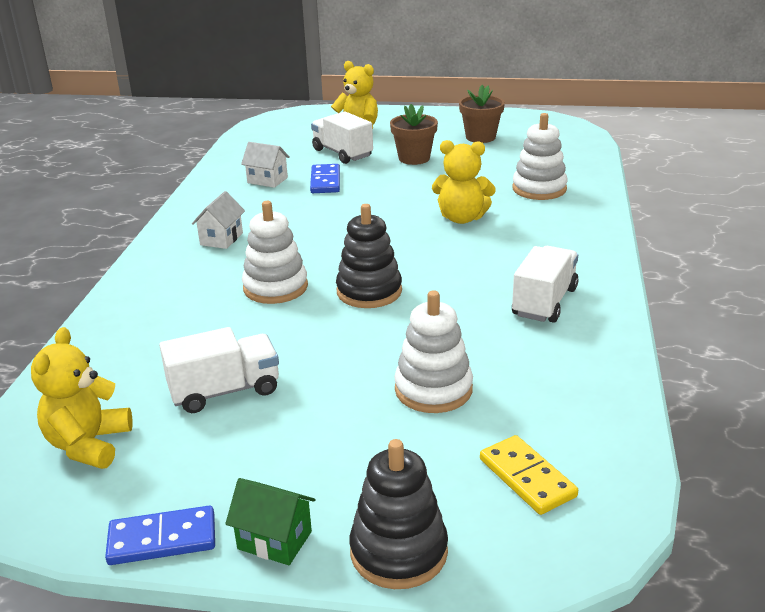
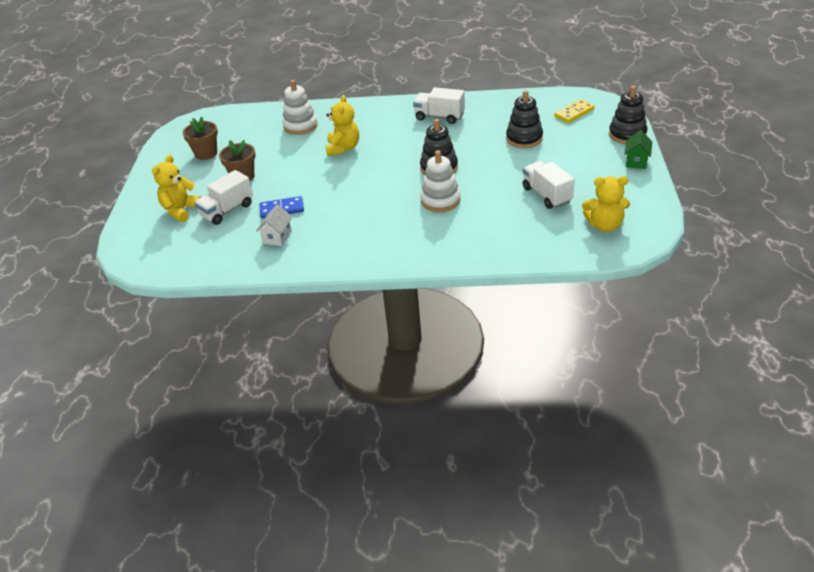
camera: 95 degrees left, 10 degrees up
blue domino [105,505,215,565] -> none
white house [192,191,245,249] -> none
white stacking toy [394,290,473,413] -> black stacking toy [506,90,543,148]

